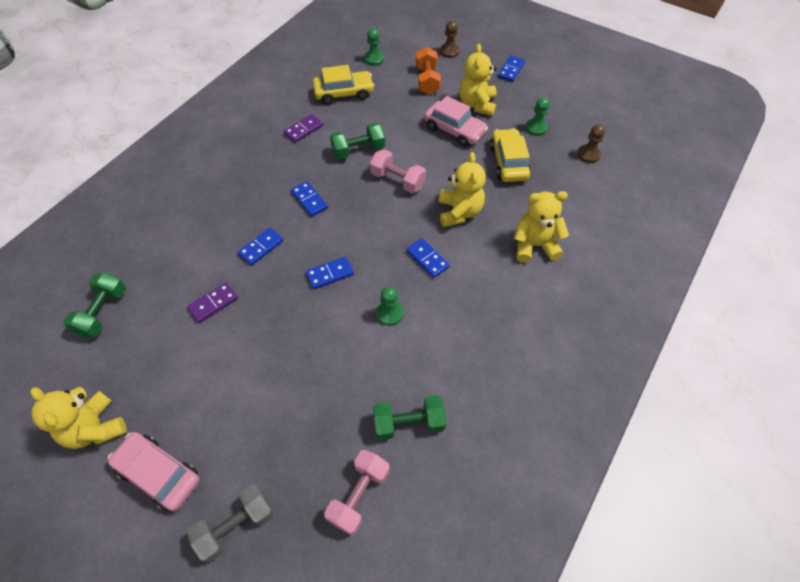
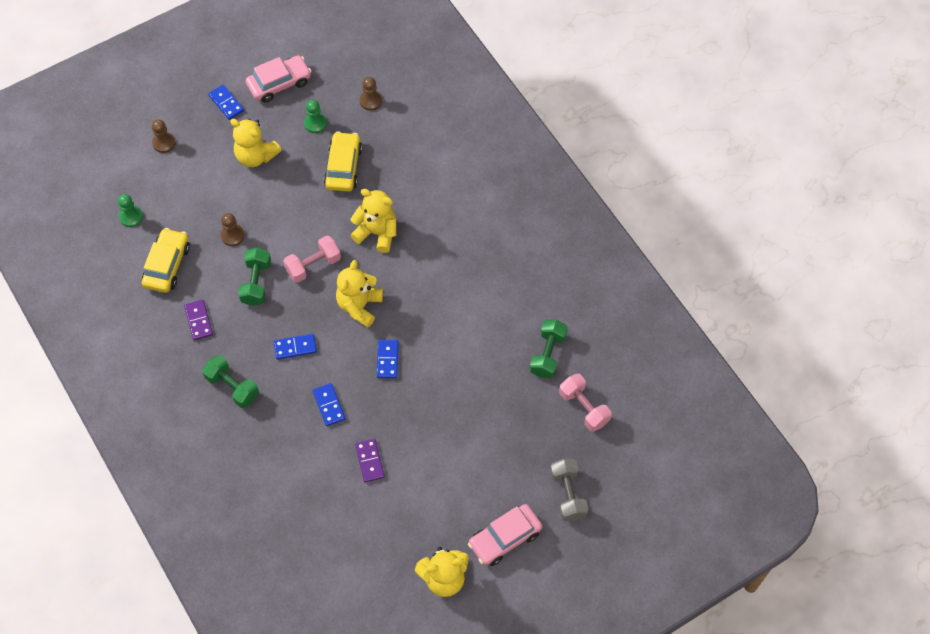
camera: 65 degrees left, 5 degrees up
green dumbbell [63,272,126,338] -> green dumbbell moved to [202,355,259,408]
green pawn [376,287,403,326] -> none
blue domino [406,238,450,278] -> none
orange dumbbell [416,47,441,95] -> none
pink car [424,96,488,147] -> pink car moved to [246,55,312,103]
yellow car [490,128,531,182] -> yellow car turned 75 degrees clockwise [324,131,362,192]
yellow teddy bear [514,191,569,263] -> yellow teddy bear moved to [336,260,383,327]
none -> brown pawn [221,213,245,246]

